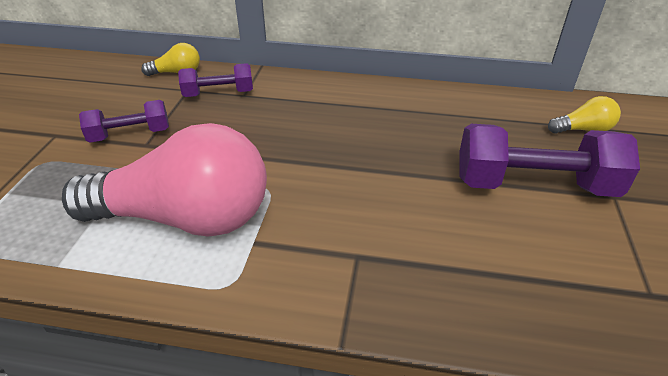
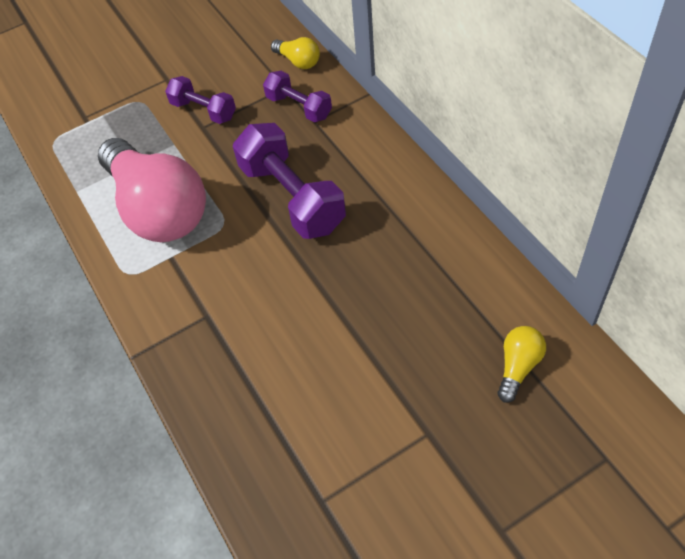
camera: 55 degrees right, 15 degrees up
purple dumbbell [459,124,640,197] -> purple dumbbell moved to [233,123,346,239]
yellow light bulb [548,96,621,134] -> yellow light bulb turned 105 degrees counterclockwise [497,326,546,403]

